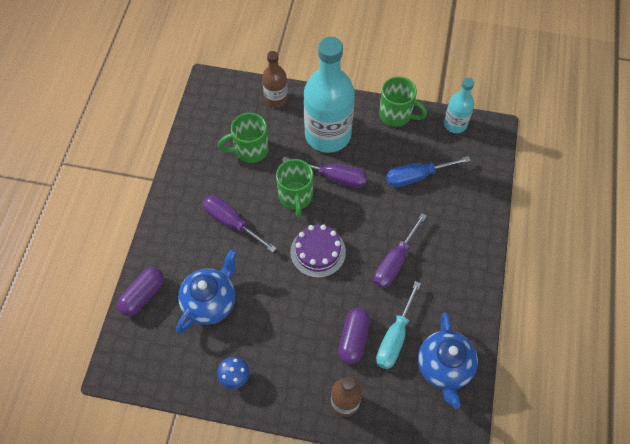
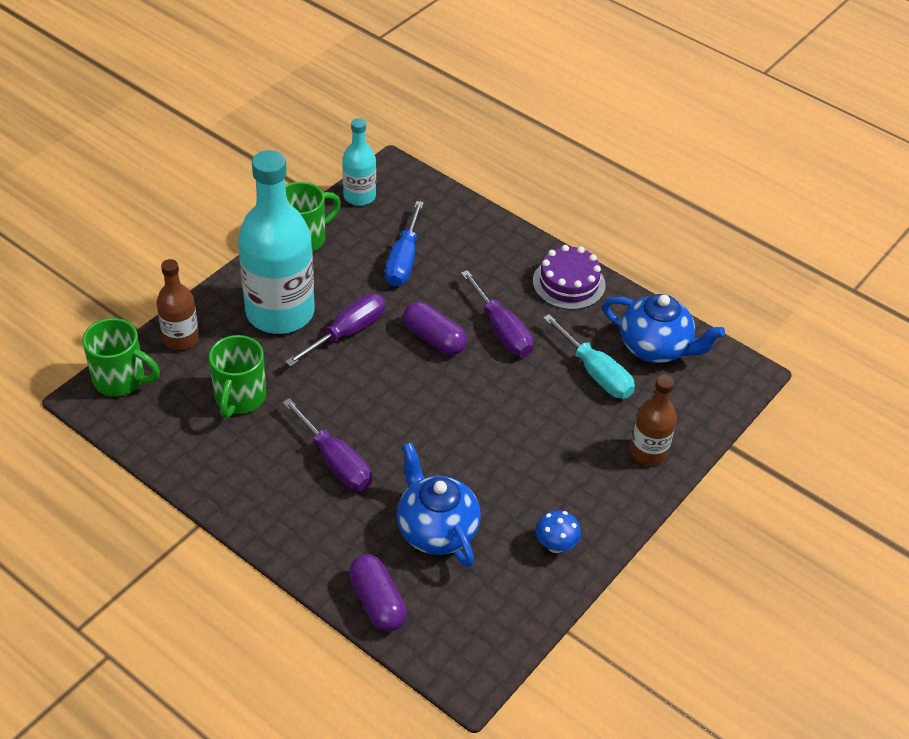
camera: 65 degrees left, 15 degrees down
purple screwdriver [203,196,277,252] -> purple screwdriver turned 105 degrees counterclockwise [282,398,372,491]
green mug [276,159,313,217] -> green mug moved to [82,318,160,396]
purple cake [290,224,346,278] -> purple cake moved to [533,245,606,310]
purple capsule [338,308,370,365] -> purple capsule moved to [403,301,467,355]

